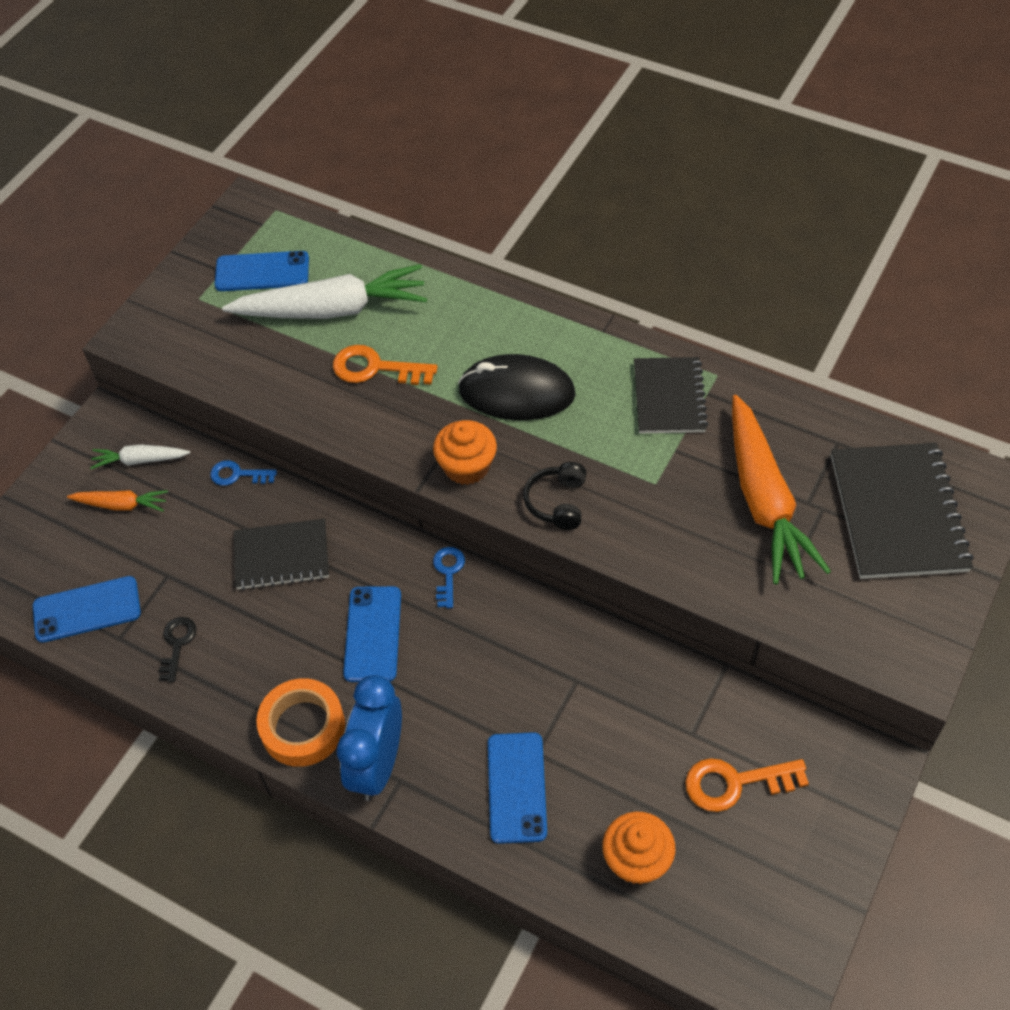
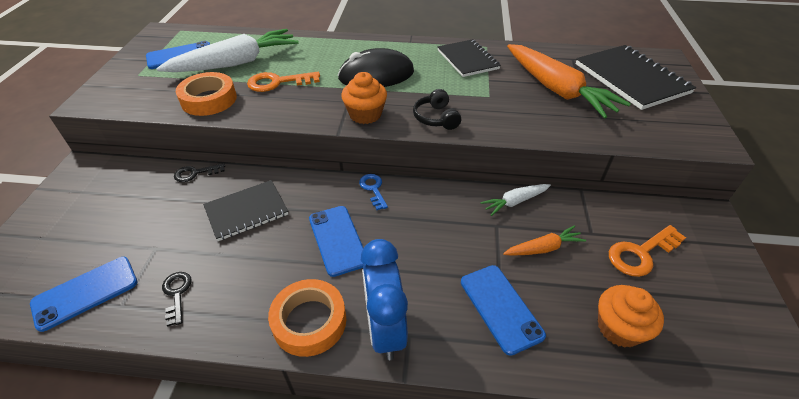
camera: 25 degrees left, 10 degrees down
orange carrot [67,490,168,512] -> orange carrot moved to [503,225,586,256]
white carrot [90,444,190,469] -> white carrot moved to [480,184,551,216]
blue key [210,460,277,486] -> black key [174,163,225,182]
none -> orange tape [176,72,237,116]

